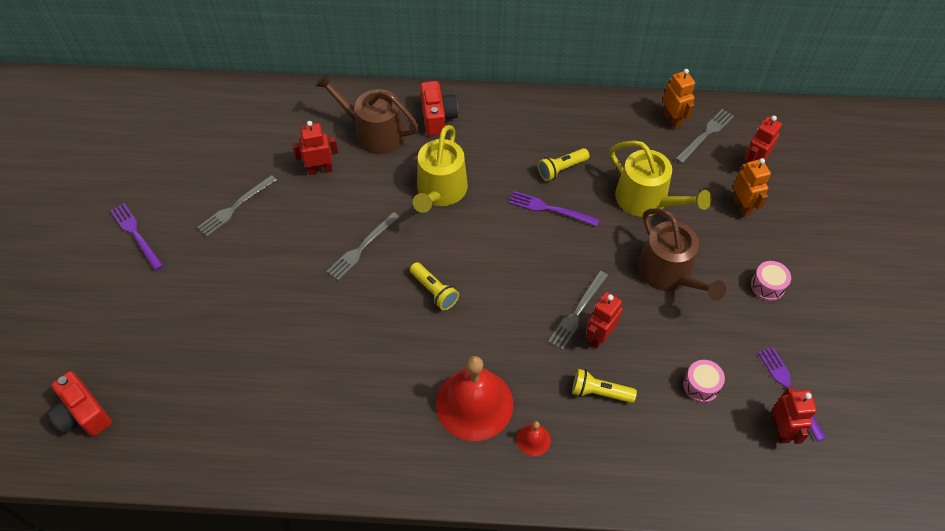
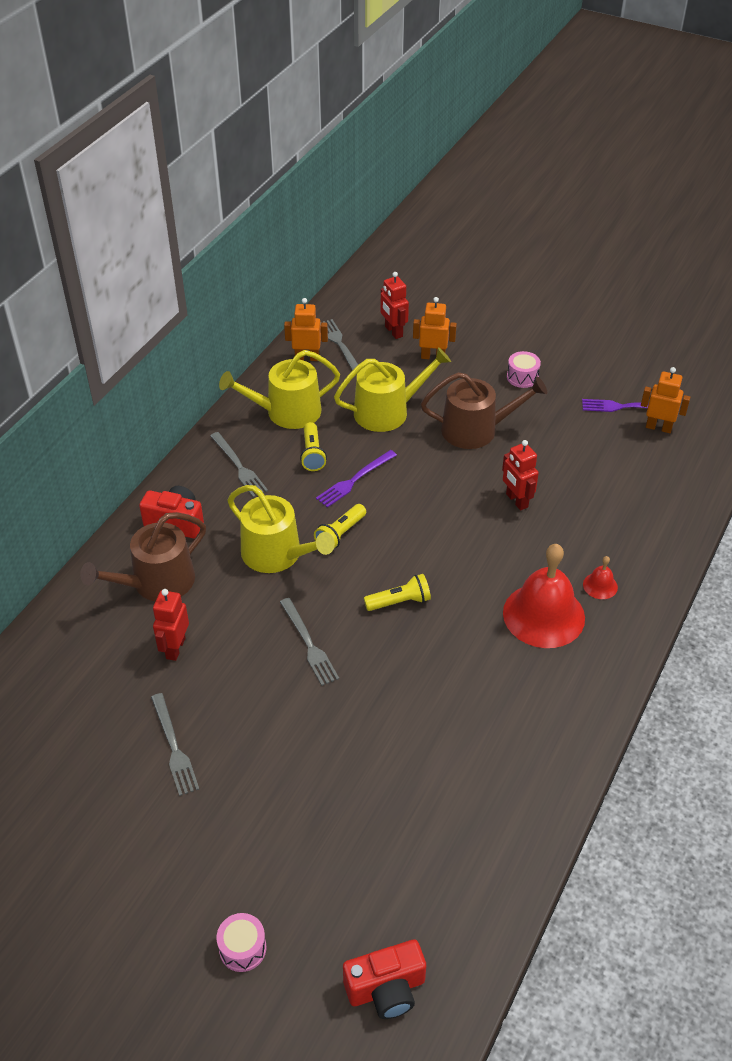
camera: 65 degrees left, 10 degrees down
purple fork [110,203,164,271] -> none
grey fork [548,271,608,350] -> grey fork moved to [210,432,268,497]
yellow flashlight [572,369,637,403] -> yellow flashlight moved to [314,504,366,548]
pink drum [683,360,725,403] -> pink drum moved to [217,913,266,972]
red robot [772,387,817,444] -> orange robot [641,367,690,433]
none -> yellow watering can [219,350,340,429]

